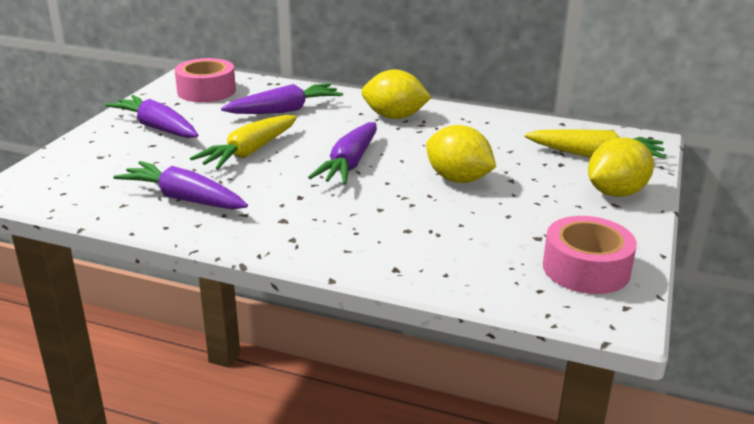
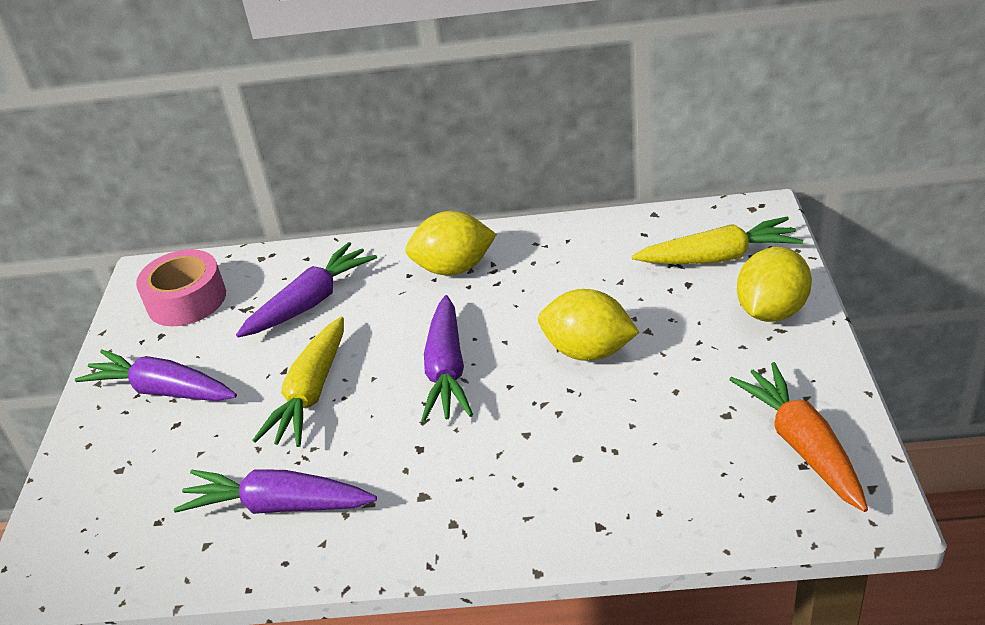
camera: 15 degrees left, 10 degrees up
pink tape [543,216,637,294] -> orange carrot [729,362,868,512]

